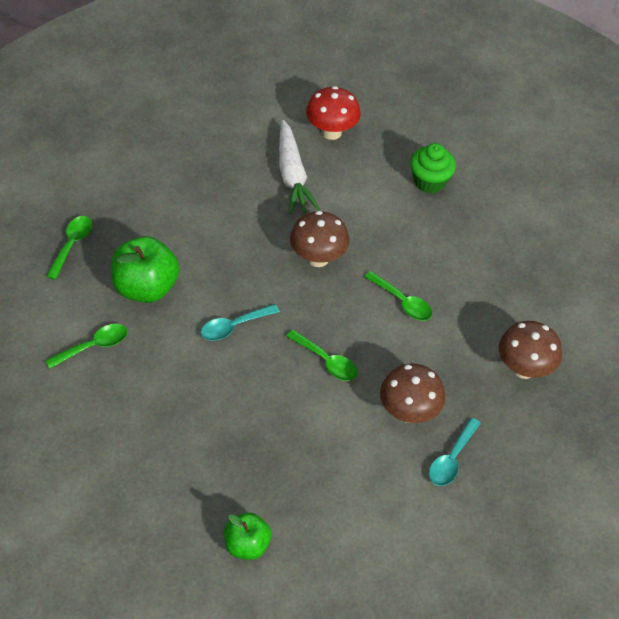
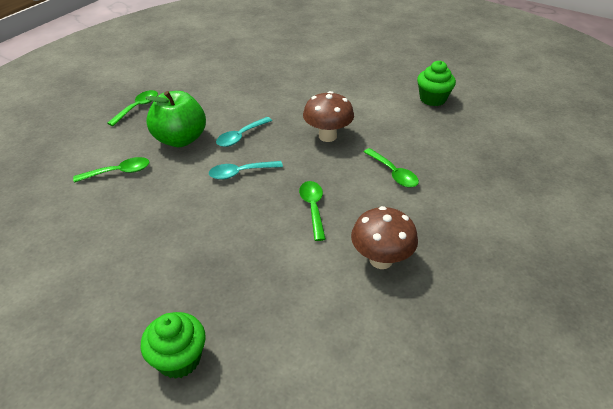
camera: 15 degrees right, 10 degrees down
green apple [224,512,272,560] -> green cupcake [140,312,206,379]
white carrot [279,120,320,215] -> none
green spoon [286,330,358,381] -> green spoon turned 150 degrees counterclockwise [299,181,326,241]
red mushroom [306,86,361,140] -> none
turquoise spoon [429,418,481,486] -> turquoise spoon moved to [216,117,272,147]
brown mushroom [499,321,562,379] -> none

